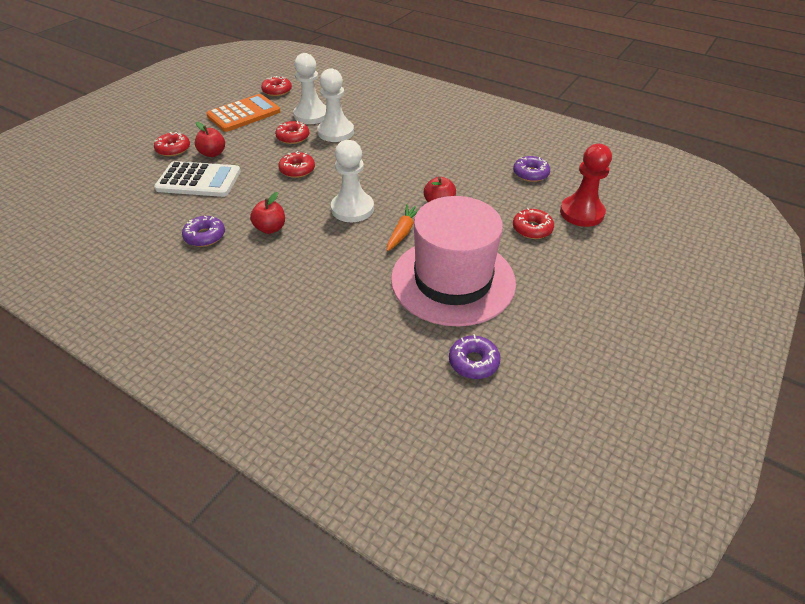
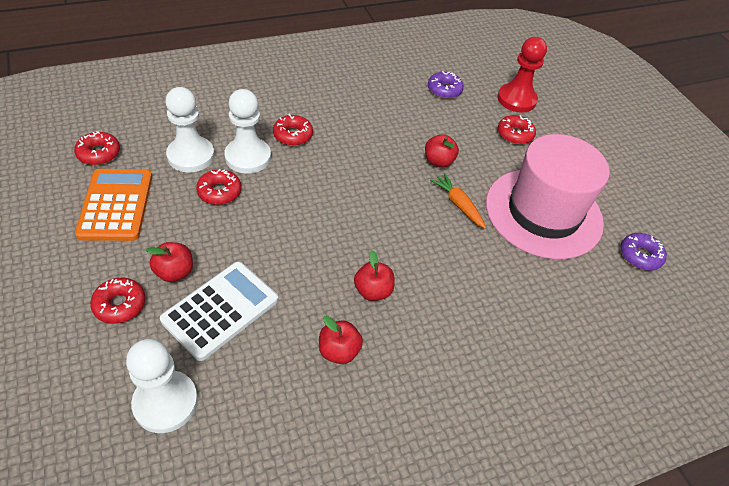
camera: 60 degrees left, 5 degrees up
purple donut [182,216,225,247] -> red apple [319,316,363,364]
red donut [278,151,315,178] -> red donut moved to [273,114,313,146]
white pawn [331,140,374,222] -> white pawn moved to [126,339,198,433]

